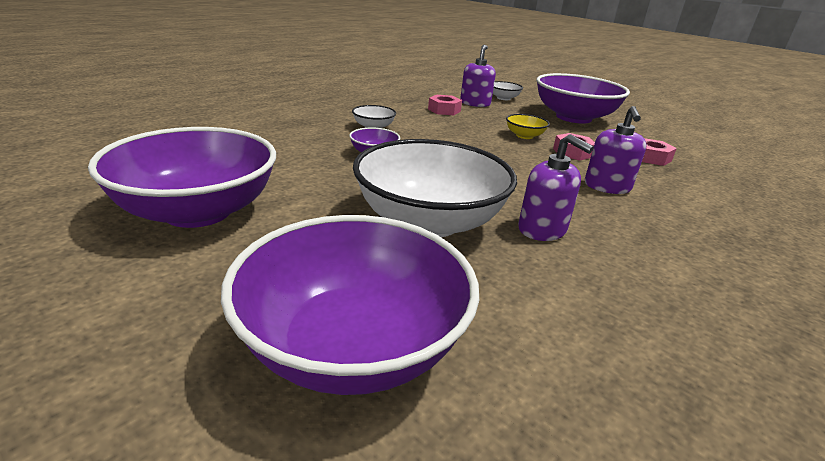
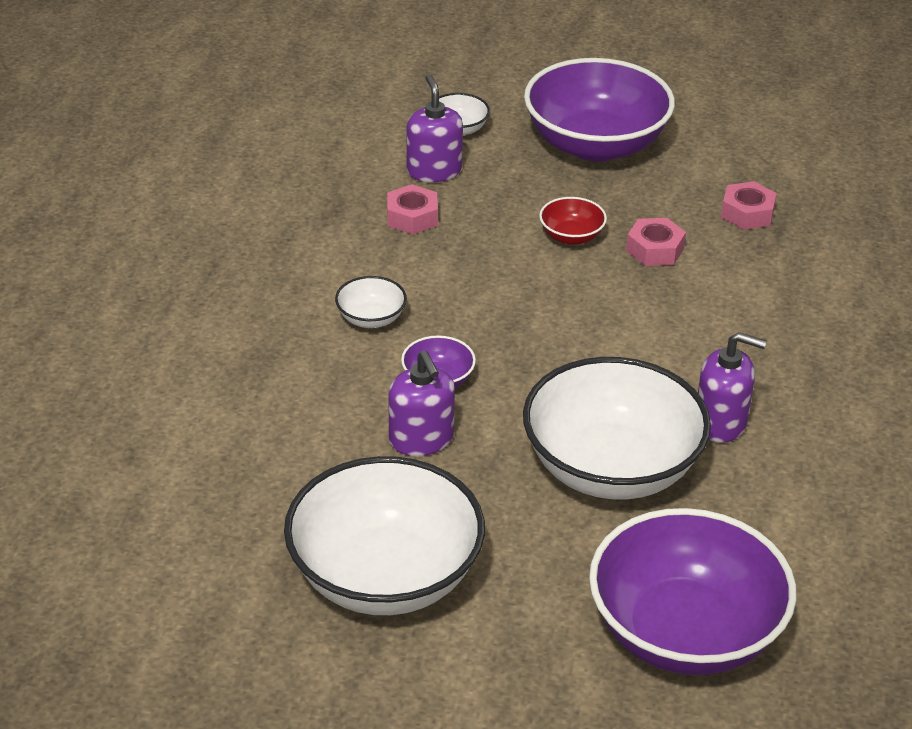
camera: 30 degrees left, 10 degrees up
purple bowl [88,127,276,228] -> white bowl [284,456,485,615]
yellow bowl [506,114,550,139] -> red bowl [539,197,607,245]
purple soap dispenser [585,106,647,194] -> purple soap dispenser moved to [389,351,455,456]

